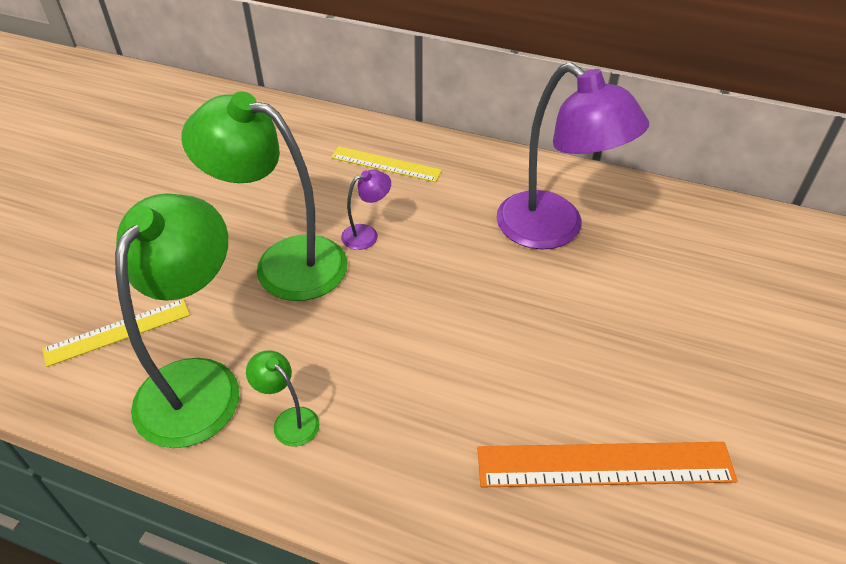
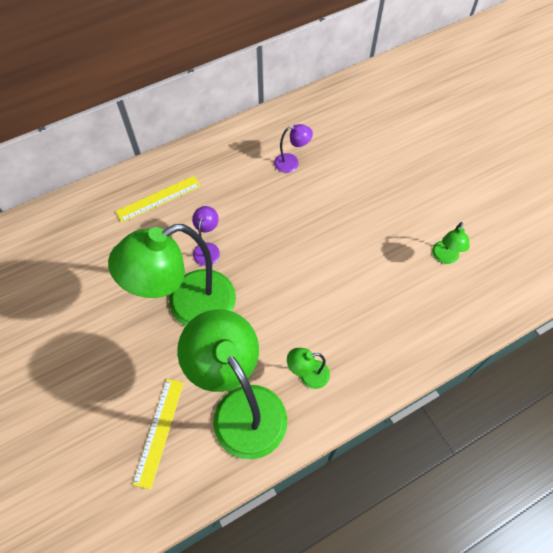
camera: 50 degrees left, 15 degrees up
orange ruler [477,442,738,487] -> green lamp [432,222,470,264]
purple lamp [496,62,649,250] -> purple lamp [274,124,313,173], size x0.42

